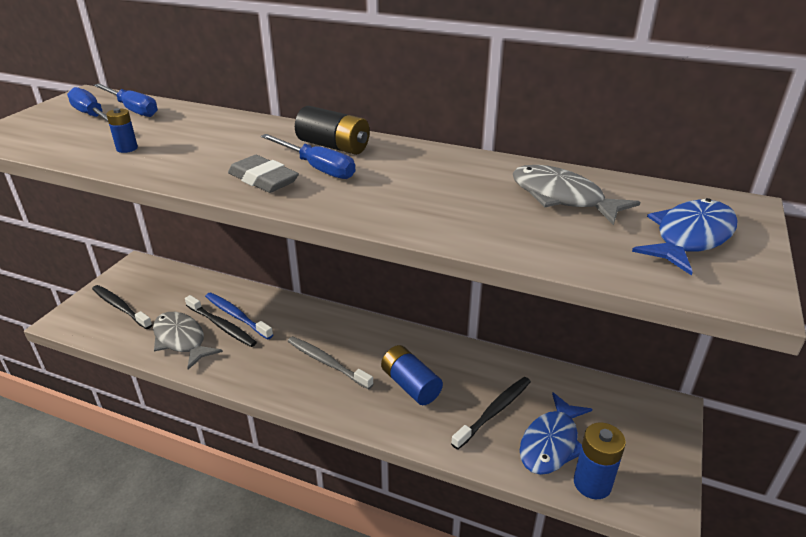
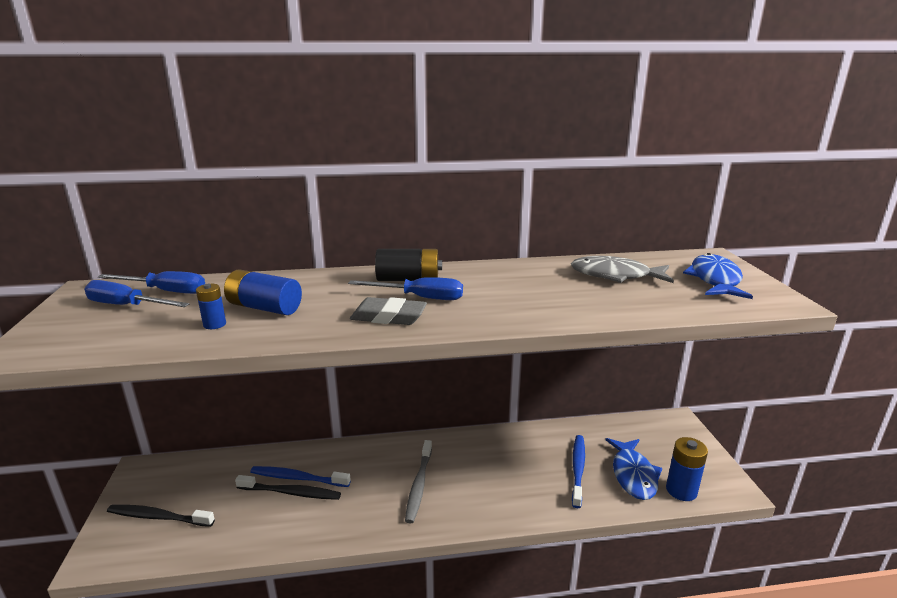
camera: 30 degrees left, 10 degrees down
grey fish [153,312,223,370] -> none
grey toothbrush [288,336,373,390] -> grey toothbrush turned 90 degrees counterclockwise [405,440,432,524]
blue battery [381,345,443,405] -> blue battery moved to [224,269,302,315]
black toothbrush [451,377,531,450] -> blue toothbrush [572,435,585,508]

